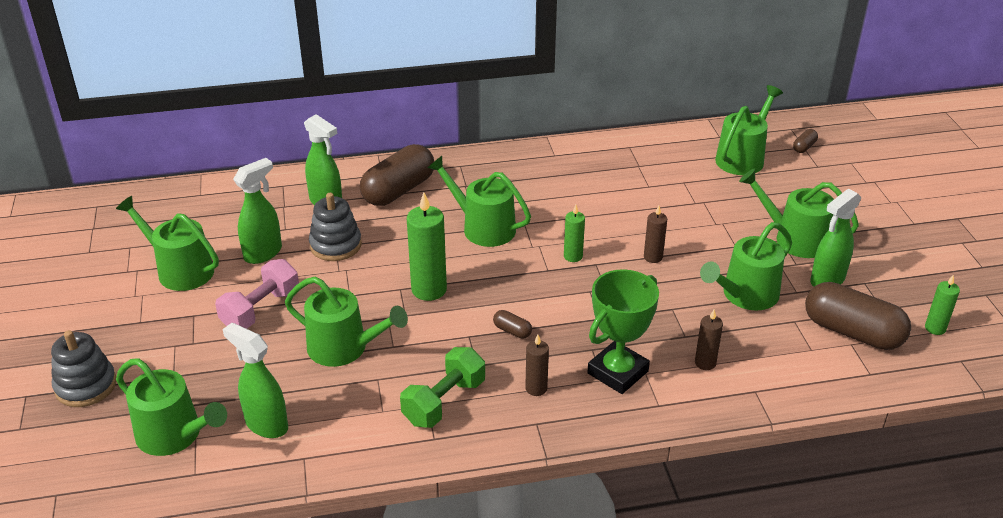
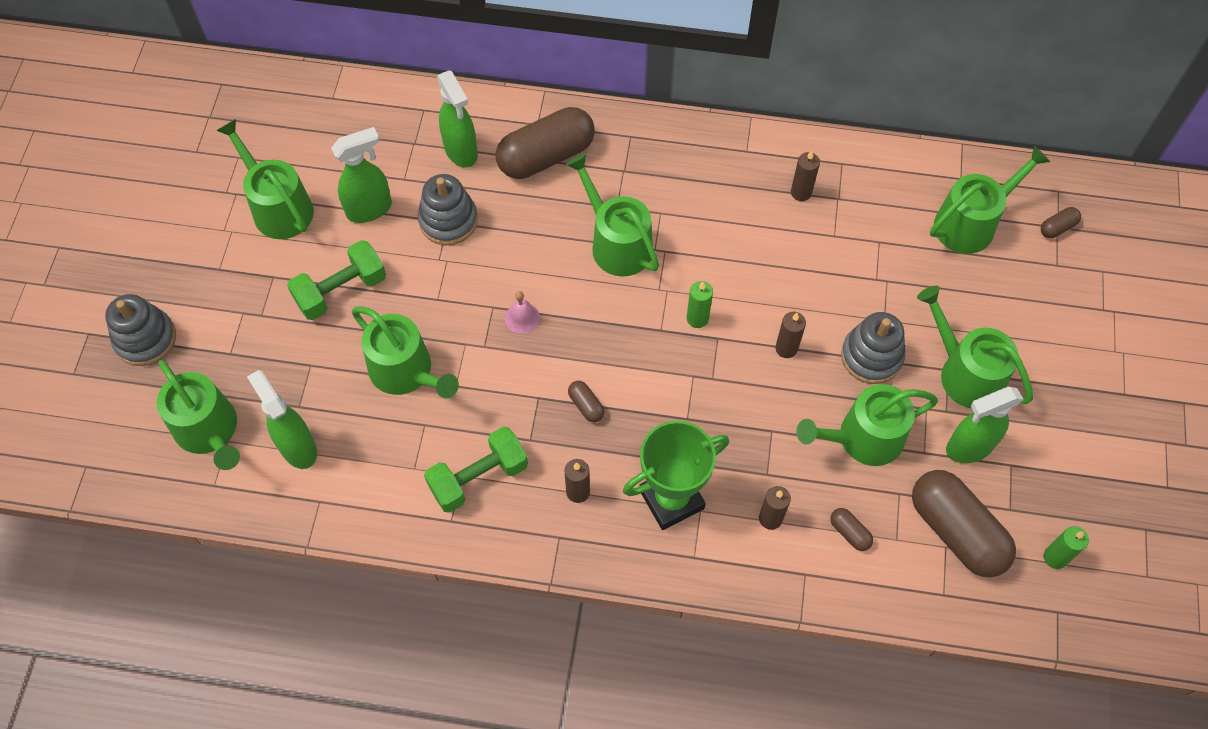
camera: 20 degrees right, 25 degrees up
pink dumbbell [215,259,299,329] -> green dumbbell [287,240,386,320]
green candle [407,192,447,301] -> pink bell [505,291,540,334]
none -> brown candle [791,151,820,201]
none -> brown capsule [830,508,873,551]
none -> grey stacking toy [841,312,906,384]

